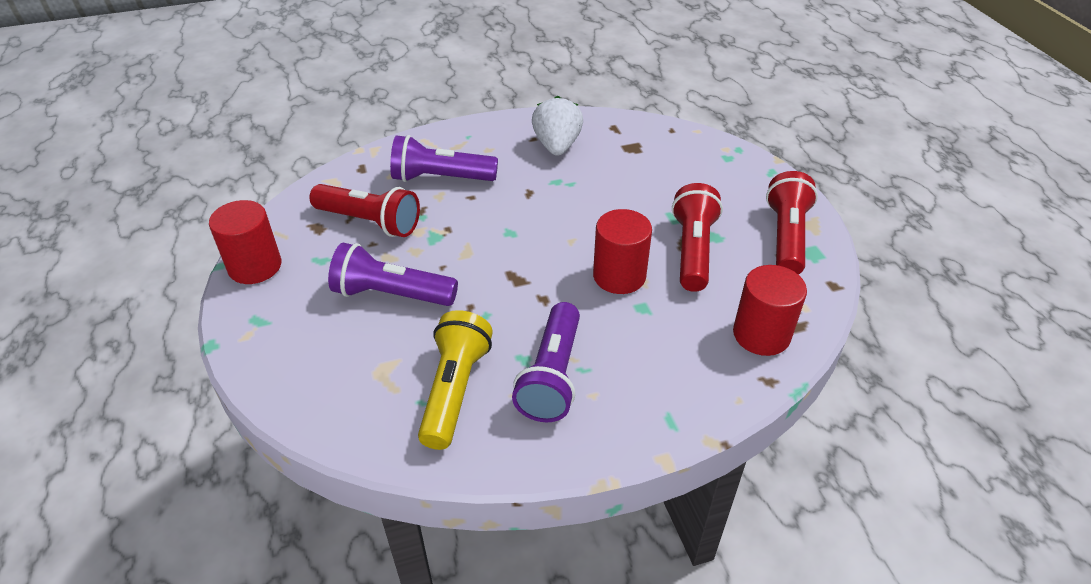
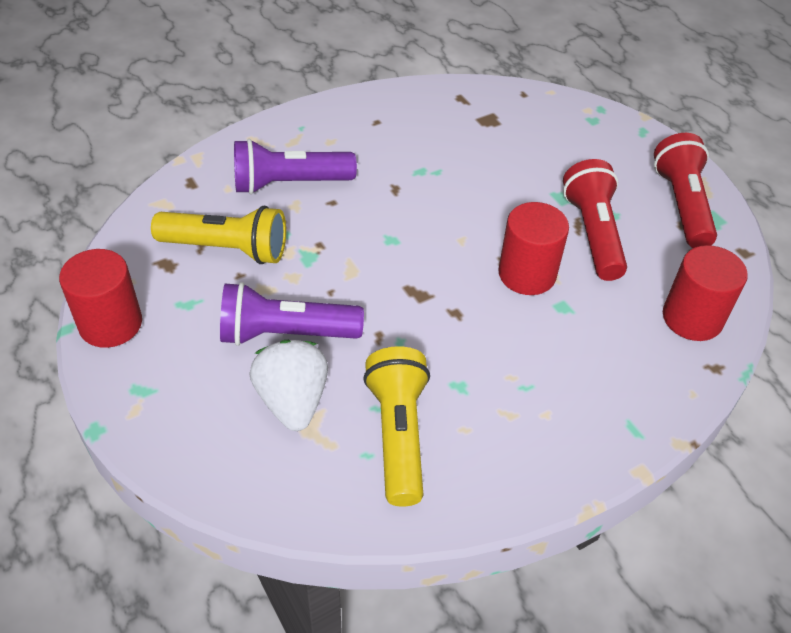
camera: 15 degrees left, 5 degrees up
red flashlight [309,184,420,237] -> yellow flashlight [151,206,286,264]
purple flashlight [512,302,580,422] -> none
white strawberry [532,96,583,156] -> white strawberry moved to [249,340,328,431]

